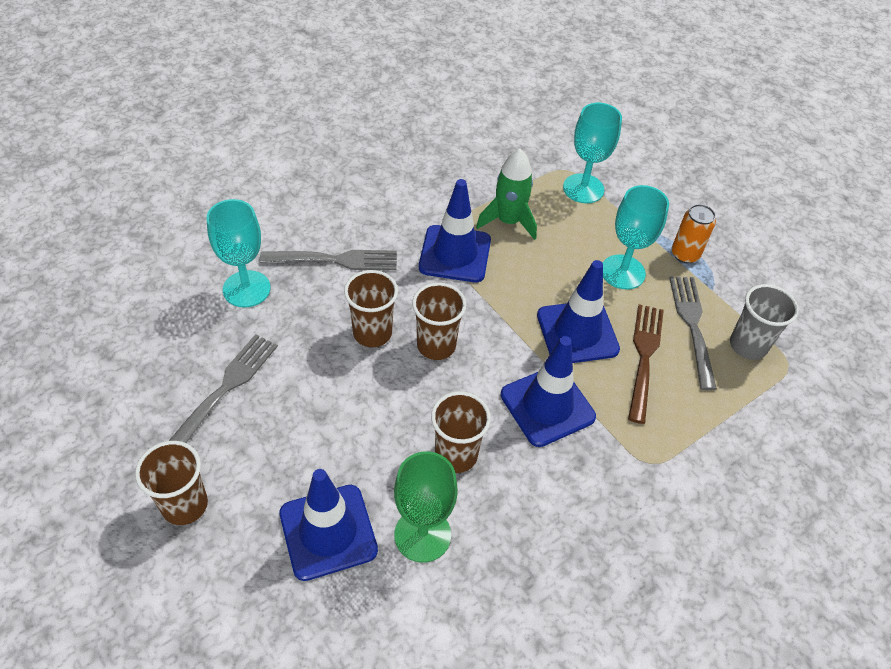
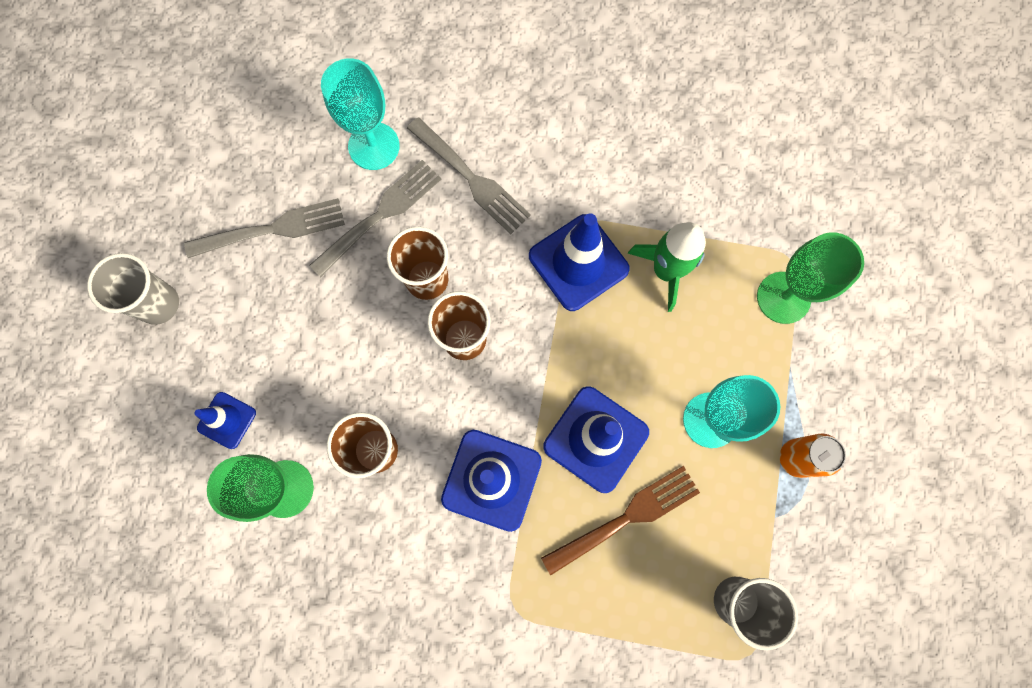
camera: 50 degrees right, 25 degrees up
brown cup [135,441,208,525] -> grey cup [87,253,179,325]
blue traffic cone [279,469,378,581] -> blue traffic cone [195,392,256,449], size x0.56
turquoise goblet [563,103,622,203] -> green goblet [757,232,864,324]
grey fork [670,277,717,390] -> grey fork moved to [309,160,441,277]

